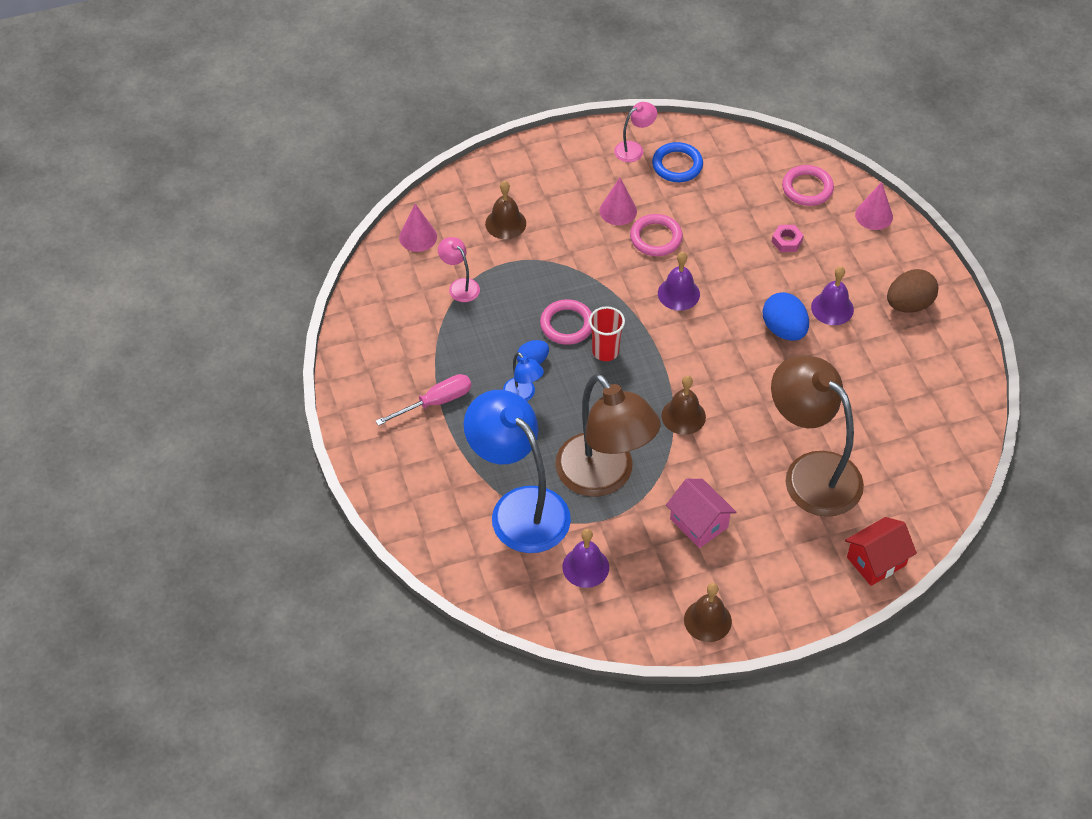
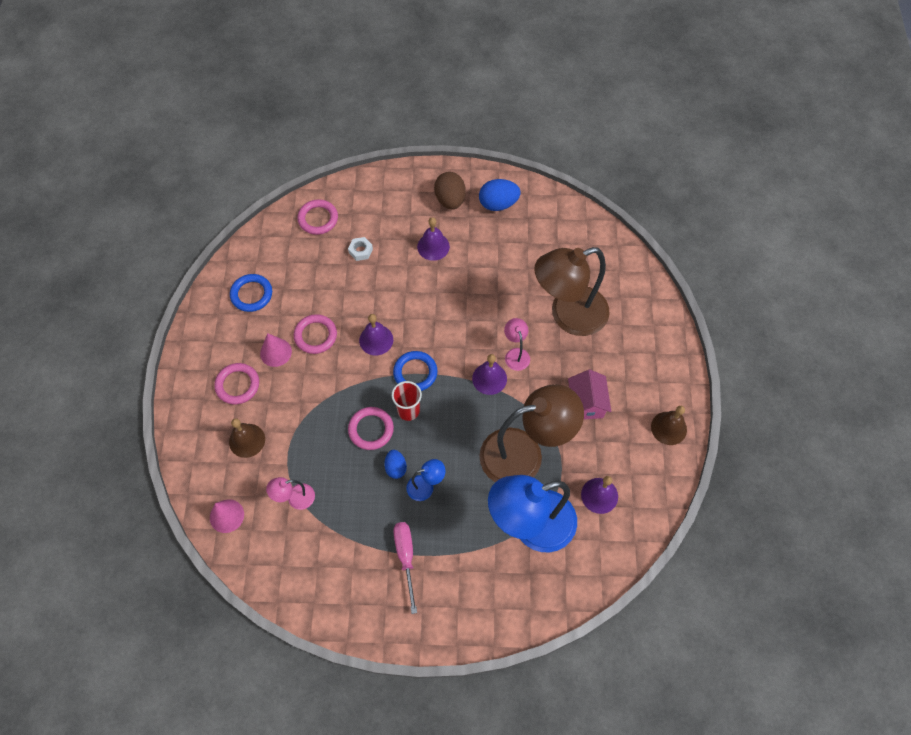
camera: 70 degrees left, 10 degrees up
pink lamp [614,102,657,162] -> pink lamp moved to [504,318,530,371]
brown bell [661,376,706,435] -> purple bell [472,354,507,395]
pink house [666,479,736,548] -> pink house turned 75 degrees counterclockwise [568,370,611,419]
blue egg [763,292,809,341] -> blue egg moved to [479,179,521,211]
pink nut [772,225,804,252] -> white nut [348,237,373,261]
red house [845,517,917,586] -> none
pink cone [855,182,893,230] -> none
none -> pink ring [214,363,259,404]
none -> blue ring [393,351,438,391]

